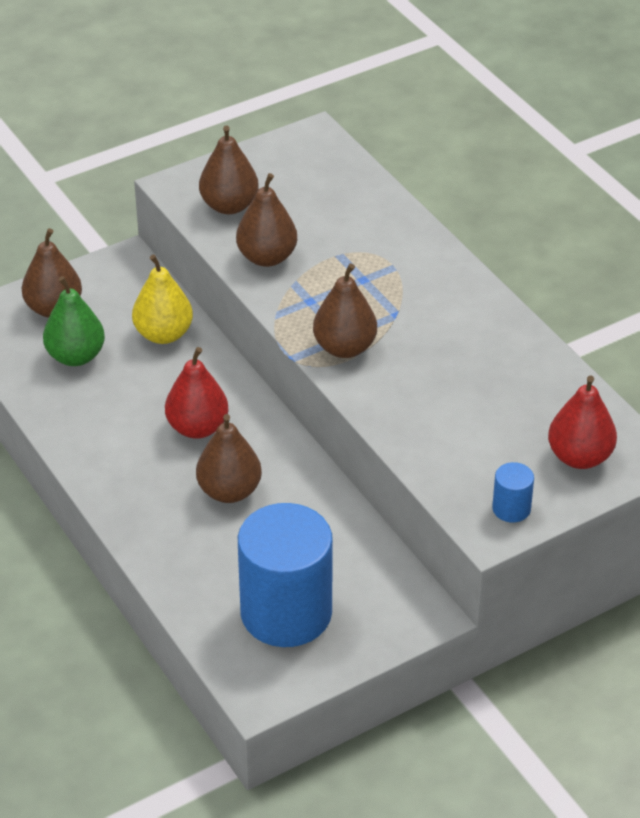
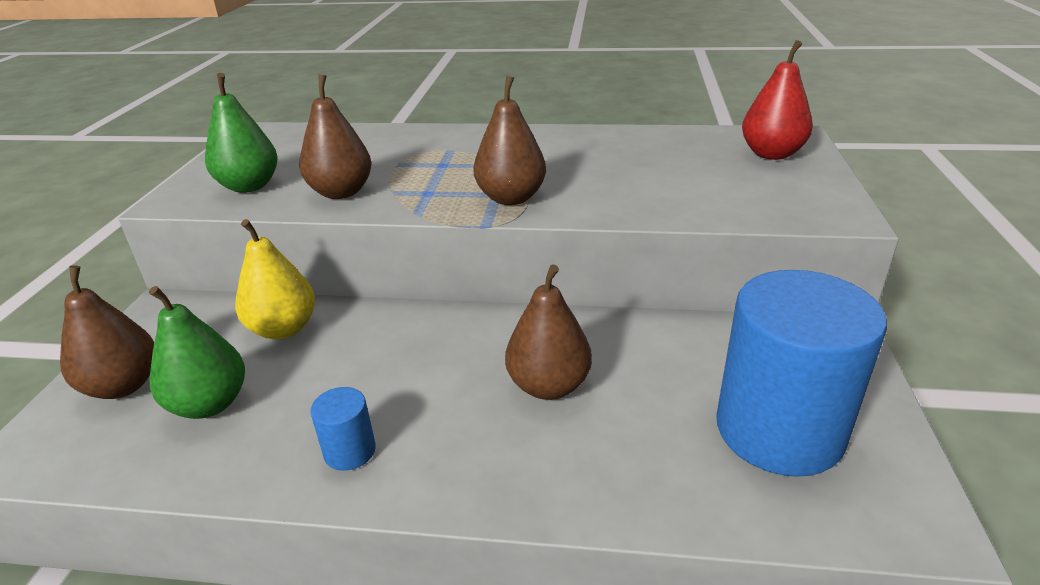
camera: 50 degrees left, 10 degrees down
red pear [165,347,229,439] -> none
brown pear [199,125,259,214] -> green pear [205,73,278,193]
blue cylinder [492,462,534,523] -> blue cylinder moved to [310,387,376,471]

